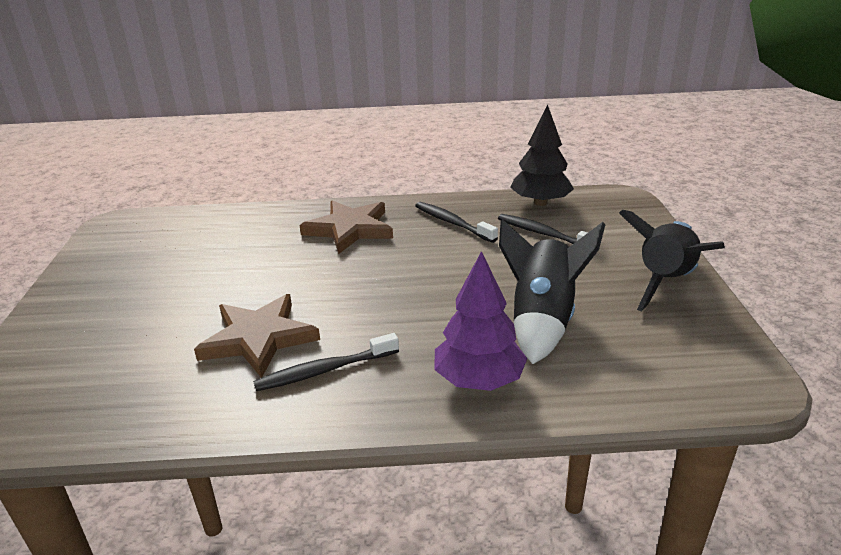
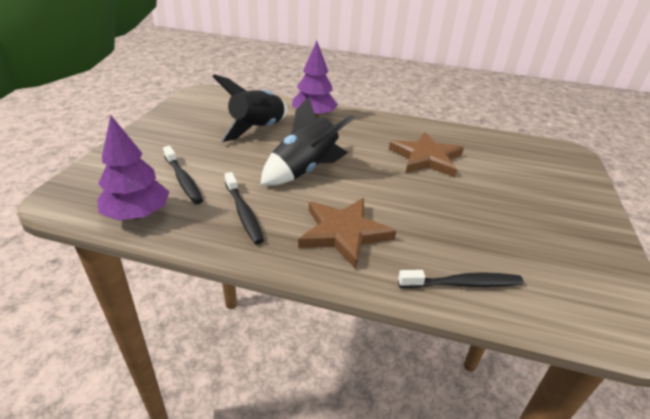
camera: 165 degrees left, 5 degrees up
black toothbrush [253,333,399,391] -> black toothbrush moved to [398,270,523,288]
black tree [510,104,574,206] -> purple tree [97,115,169,220]
black rocket [619,210,725,312] -> black rocket moved to [261,97,355,186]

